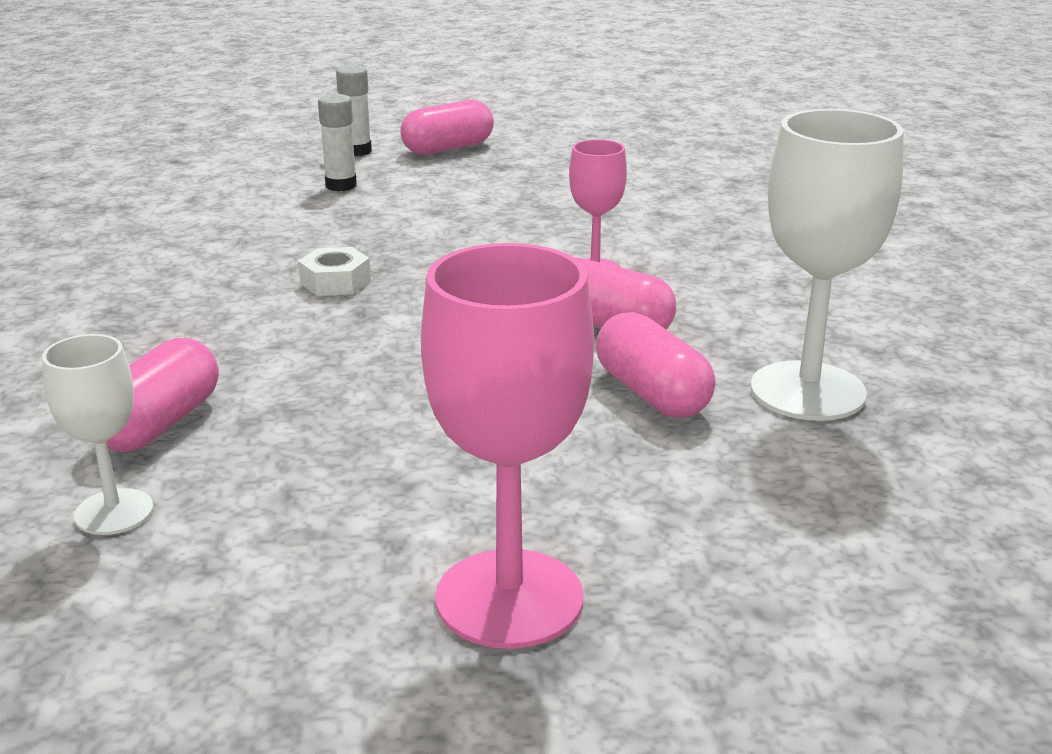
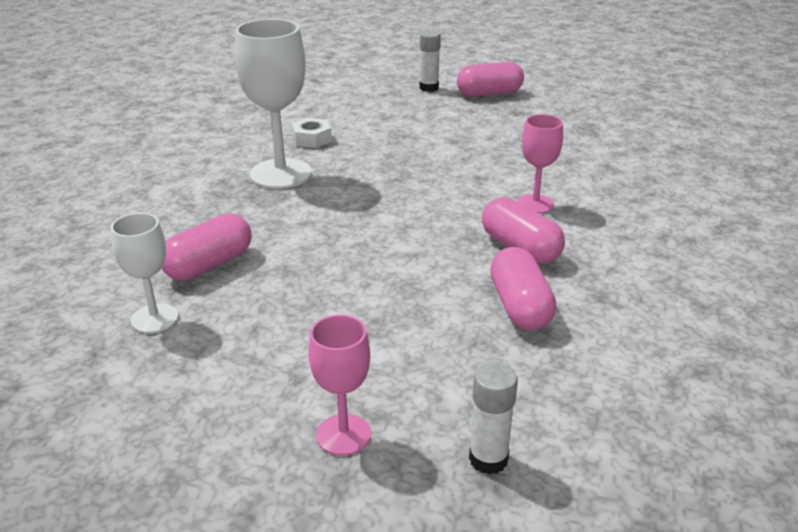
camera: 20 degrees right, 5 degrees up
white nut [298,247,371,296] -> white nut moved to [291,118,332,148]
white glue stick [318,94,357,191] -> white glue stick moved to [469,362,518,475]
pink goblet [421,243,594,649] -> pink goblet [308,315,371,456], size x0.57
white goblet [750,109,904,421] -> white goblet moved to [235,19,312,189]

